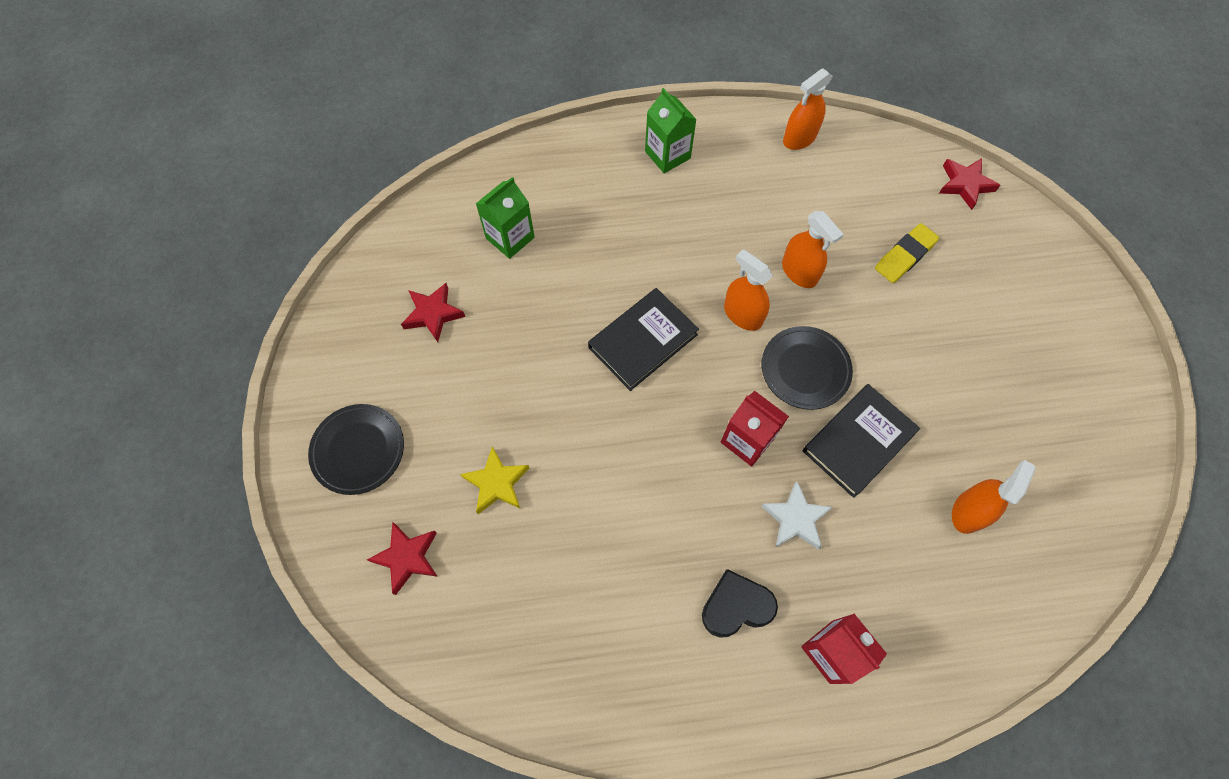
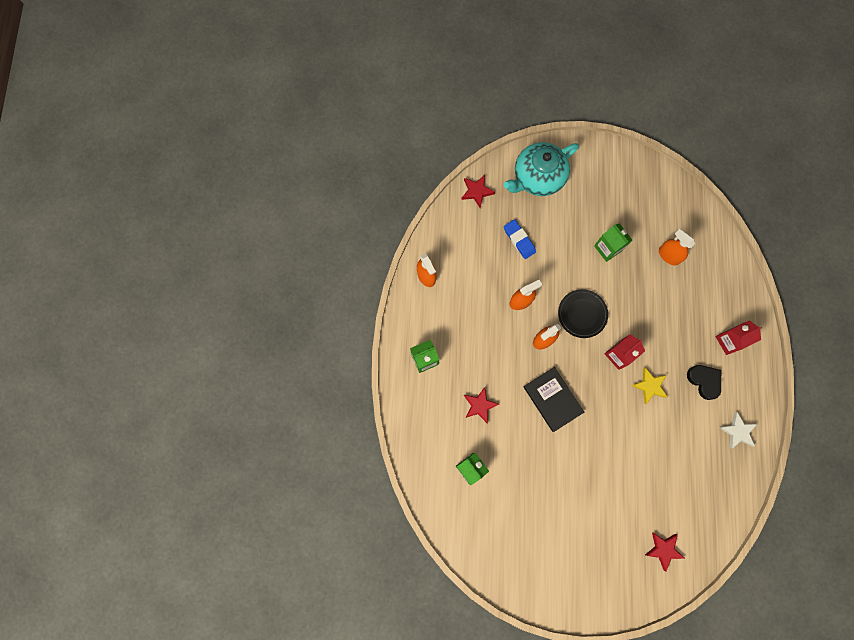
camera: 80 degrees left, 10 degrees up
black plate [308,404,404,495] -> none
red star [401,283,465,342] -> red star moved to [464,387,499,424]
yellow star [460,446,529,514] -> yellow star moved to [631,367,667,404]
black heart [702,569,778,638] -> black heart turned 150 degrees clockwise [687,365,721,400]
white star [761,481,833,550] -> white star moved to [719,412,757,448]
black book [803,384,920,498] -> none
yellow eraser [875,223,939,283] -> blue eraser [504,219,536,259]
none -> turquoise teapot [504,142,579,196]
none -> green carton [594,223,632,262]

